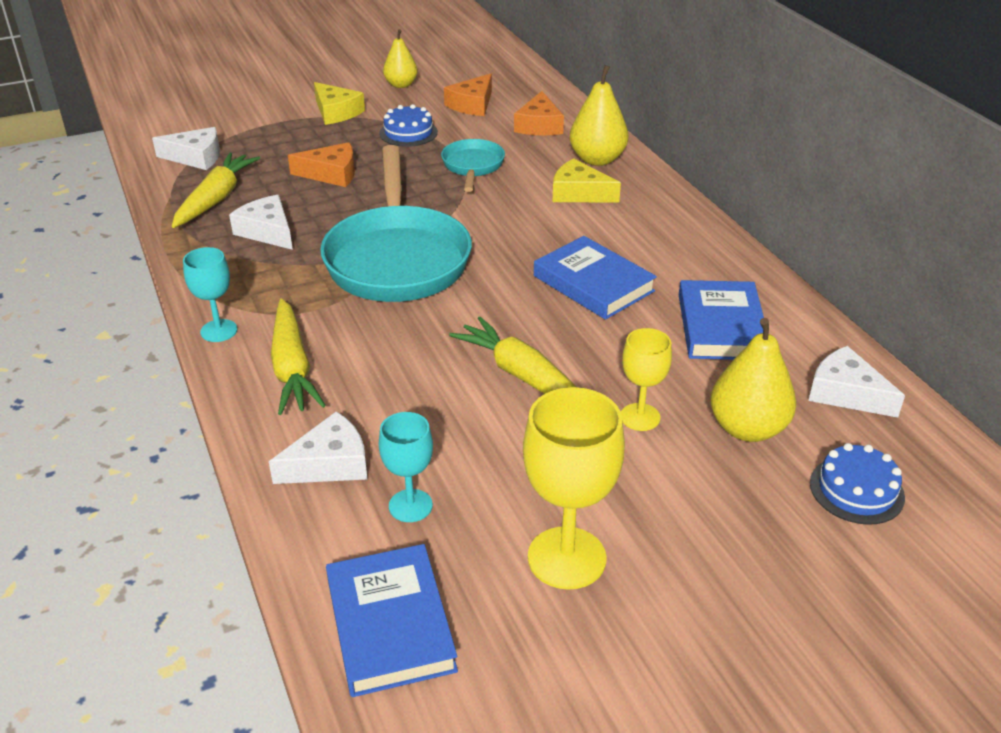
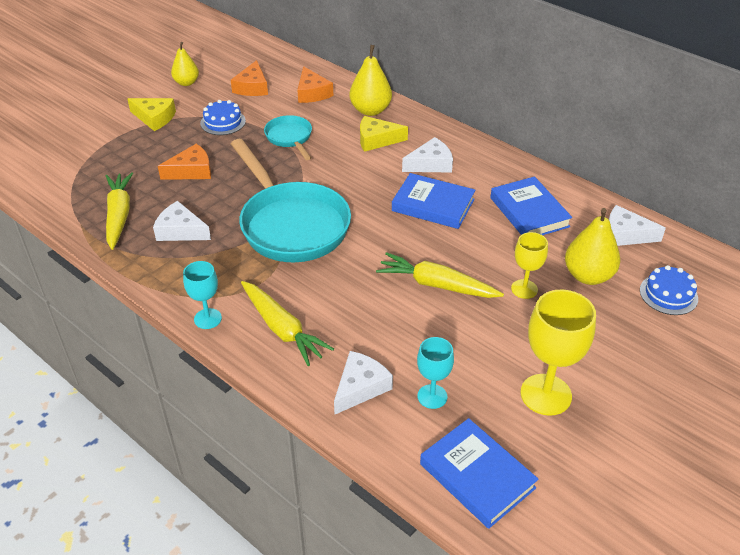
camera: 25 degrees left, 5 degrees up
white cheese [152,127,220,170] -> white cheese moved to [402,137,453,172]

